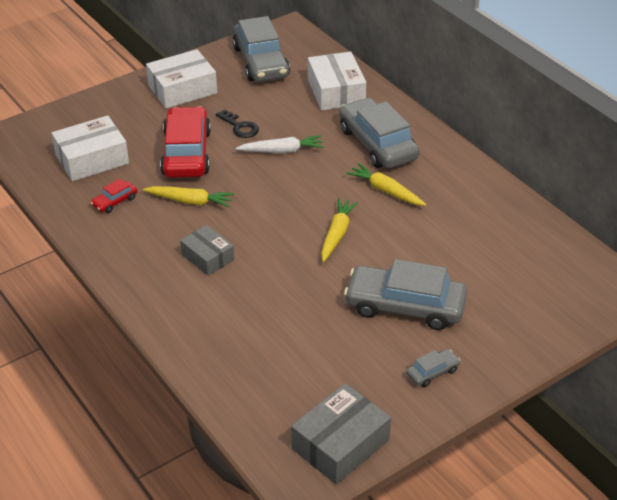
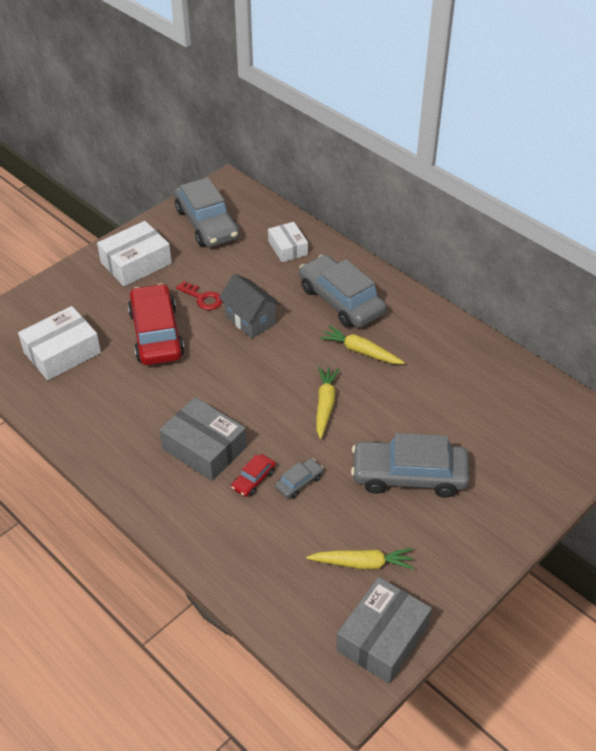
camera: 10 degrees left, 5 degrees up
red car [91,179,137,213] -> red car moved to [231,454,276,497]
yellow carrot [143,186,235,208] -> yellow carrot moved to [306,548,414,570]
grey box [180,225,234,276] -> grey box [159,397,247,481], size x1.57
black key [216,109,259,138] -> red key [176,281,222,310]
white carrot [235,135,324,153] -> grey house [219,274,281,338]
white box [308,52,366,110] -> white box [268,222,308,262], size x0.64
grey car [406,349,461,387] -> grey car moved to [275,458,324,498]

